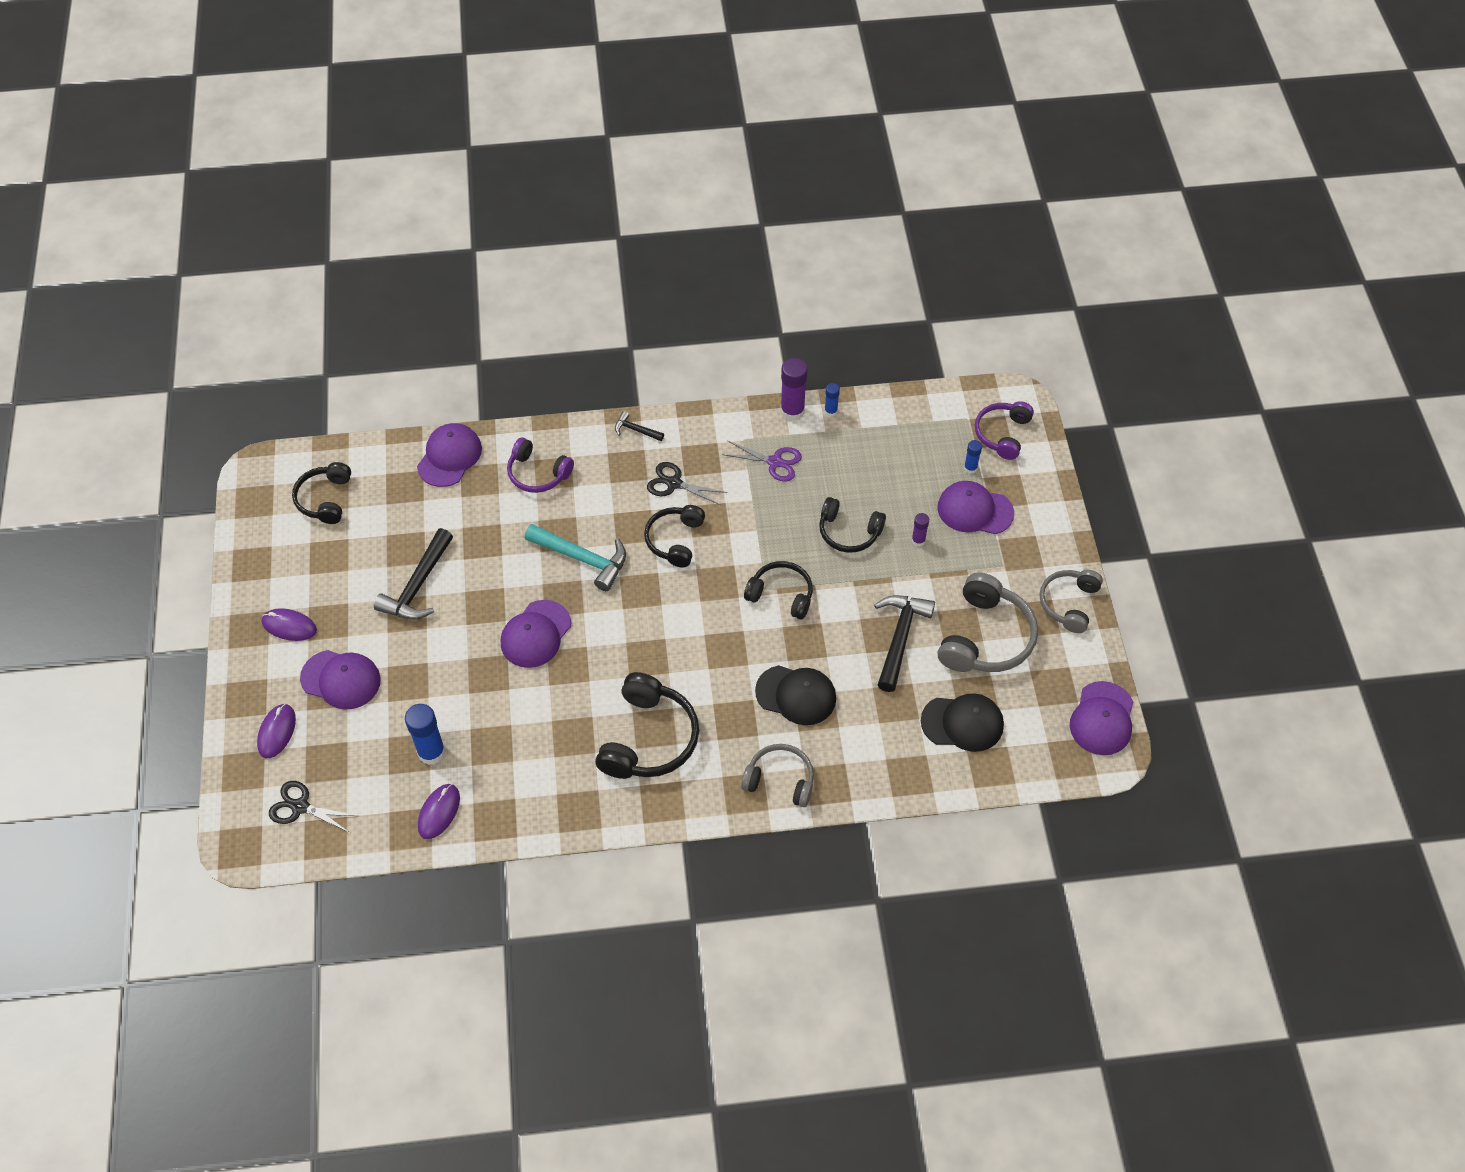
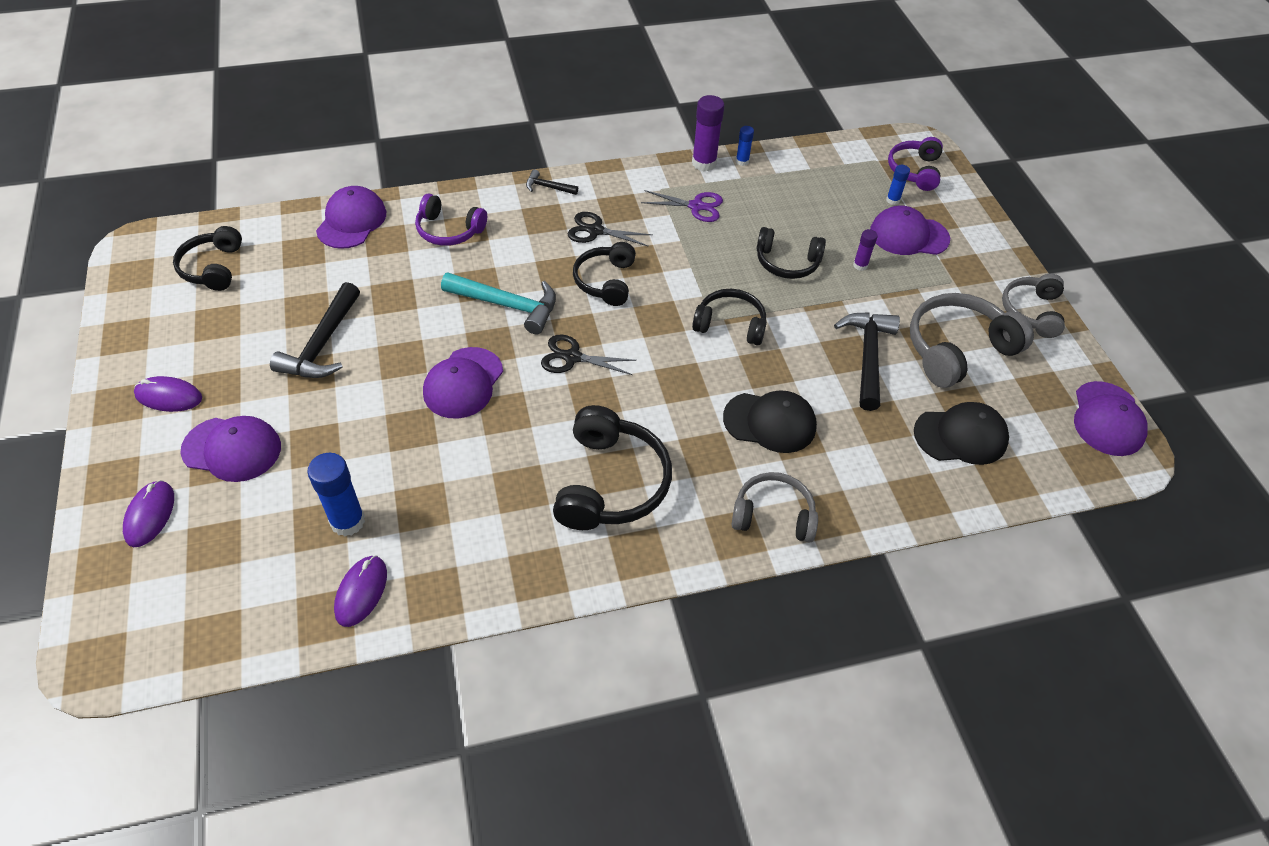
camera: 10 degrees left, 5 degrees down
black scissors [269,781,357,833] -> black scissors moved to [541,334,637,375]
grey headphones [938,572,1038,672] -> grey headphones turned 135 degrees counterclockwise [910,293,1034,388]

